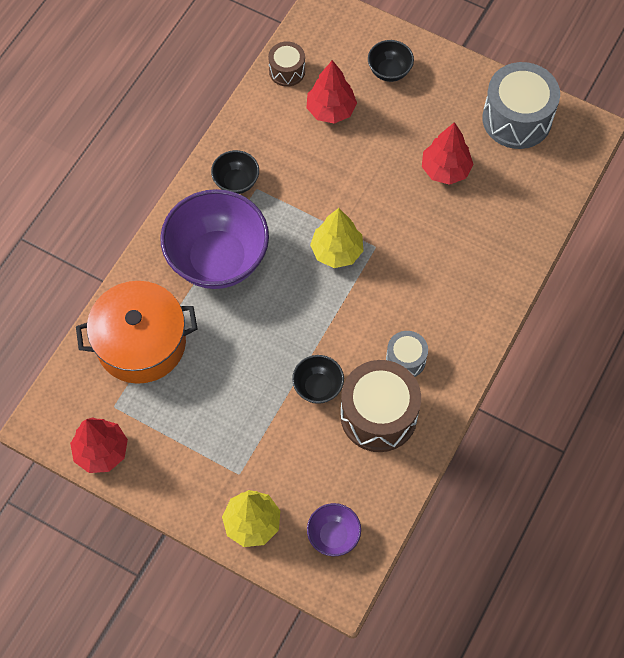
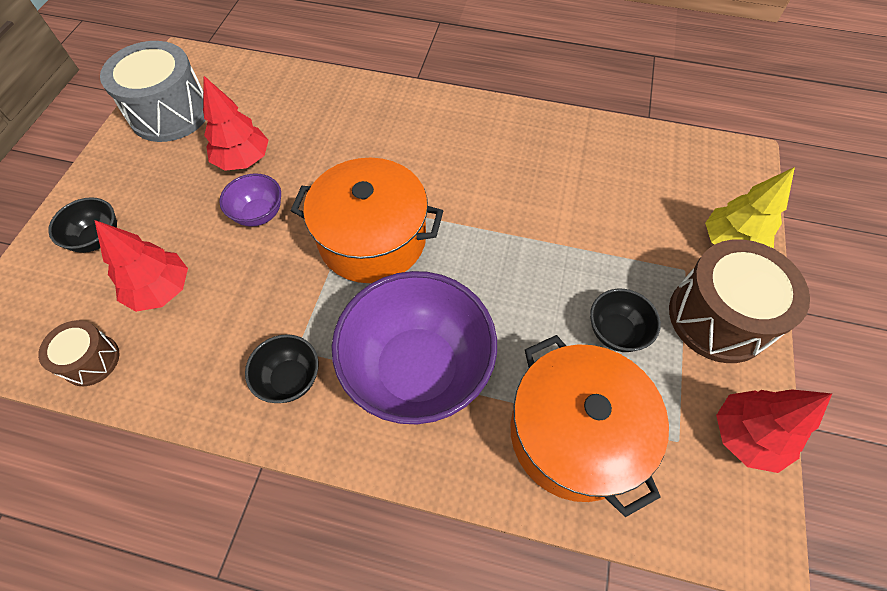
camera: 105 degrees left, 5 degrees down
black bowl [292,355,344,404] -> black bowl moved to [590,289,661,352]
purple bowl [307,503,361,556] -> purple bowl moved to [219,173,281,227]
yellow tree [310,208,363,268] -> orange pot [291,158,443,283]
brown drum [340,360,421,452] -> brown drum moved to [669,239,810,363]
grey drum [386,331,428,377] -> none

